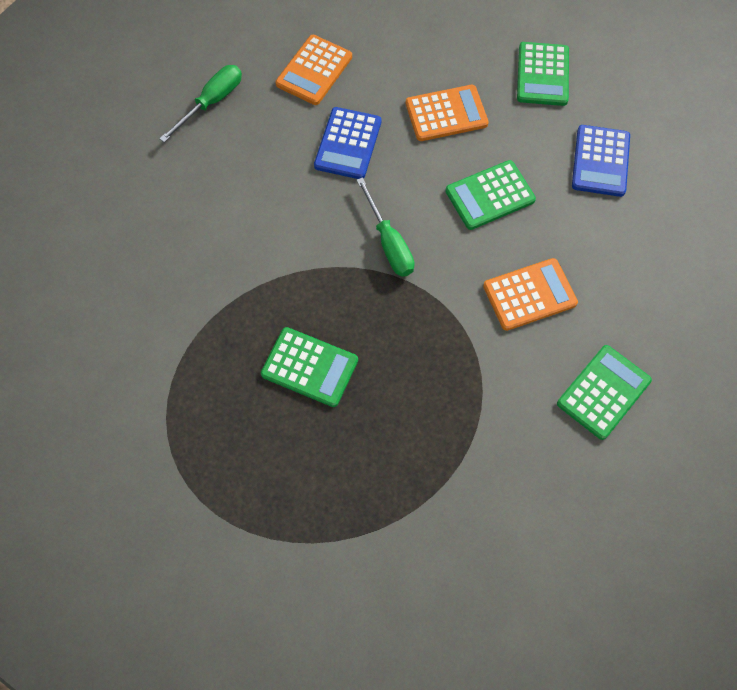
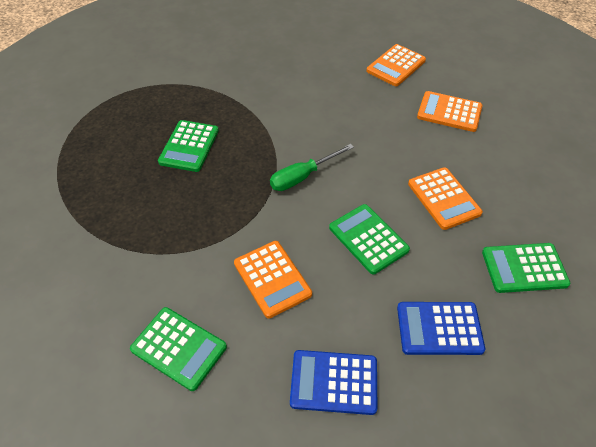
camera: 80 degrees right, 15 degrees down
green screwdriver [159,65,242,143] -> orange calculator [366,44,426,86]
blue calculator [314,107,381,179] -> blue calculator moved to [290,350,377,415]

